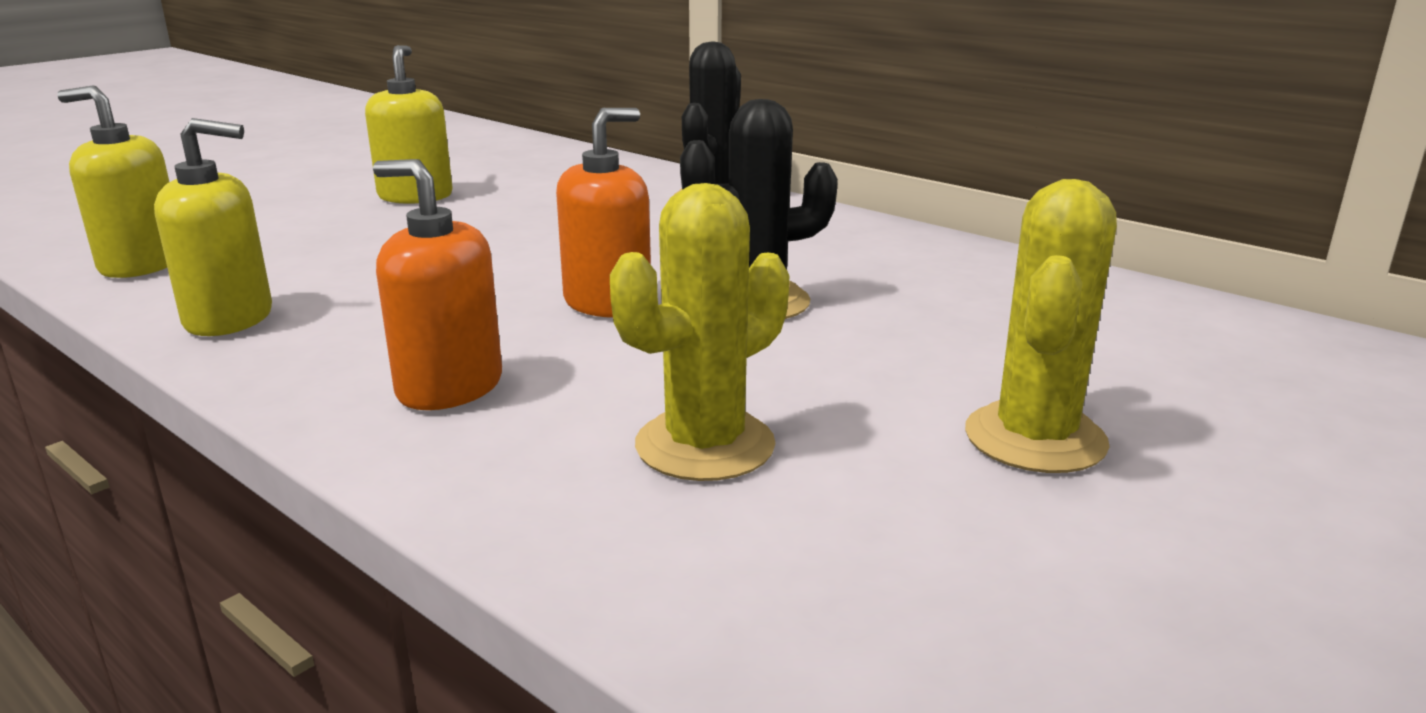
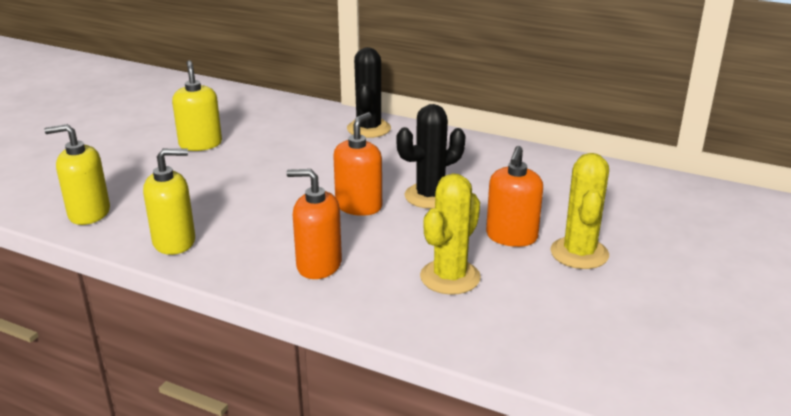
camera: 15 degrees left, 5 degrees up
none -> orange soap dispenser [486,146,543,247]

